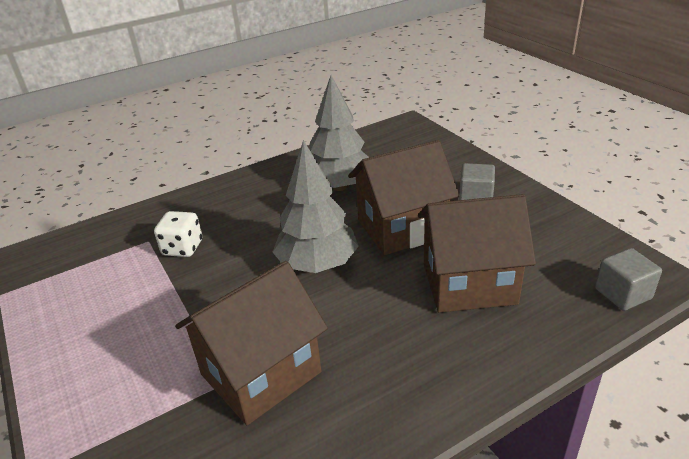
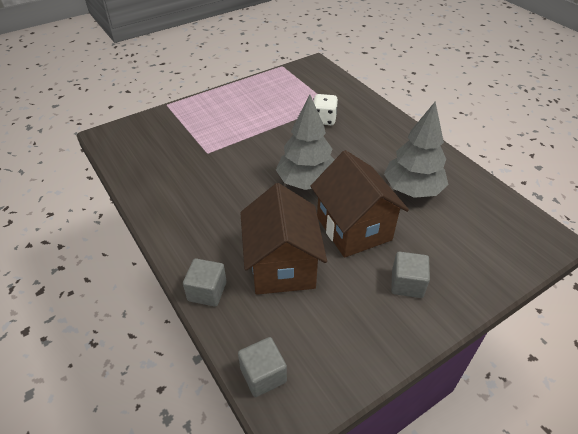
camera: 85 degrees right, 10 degrees up
brown house [175,261,328,425] -> none
none -> grey cube [183,258,227,307]

